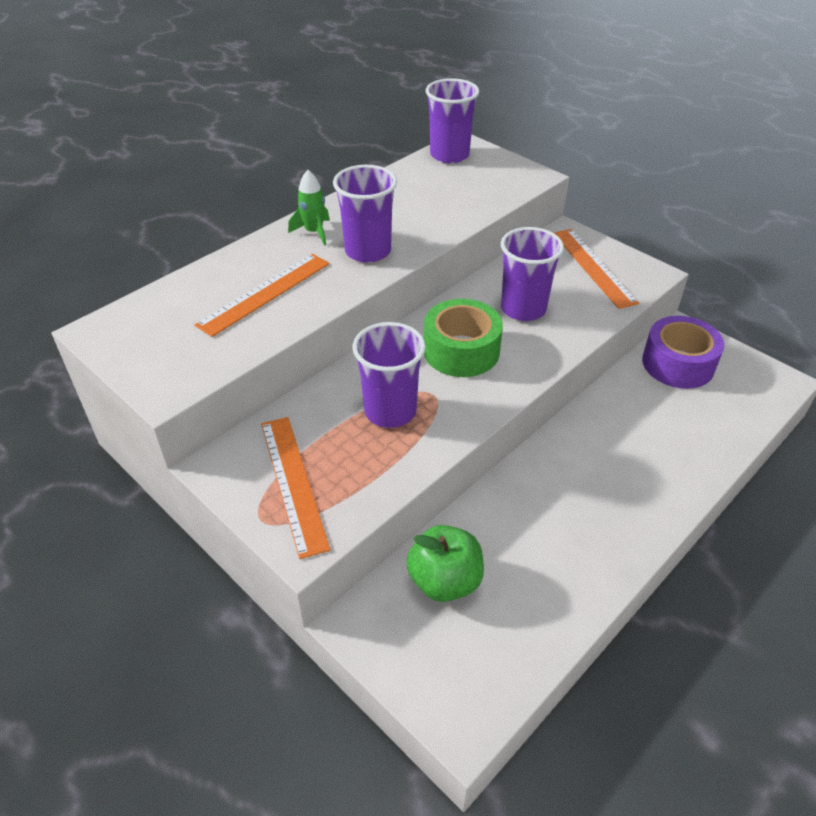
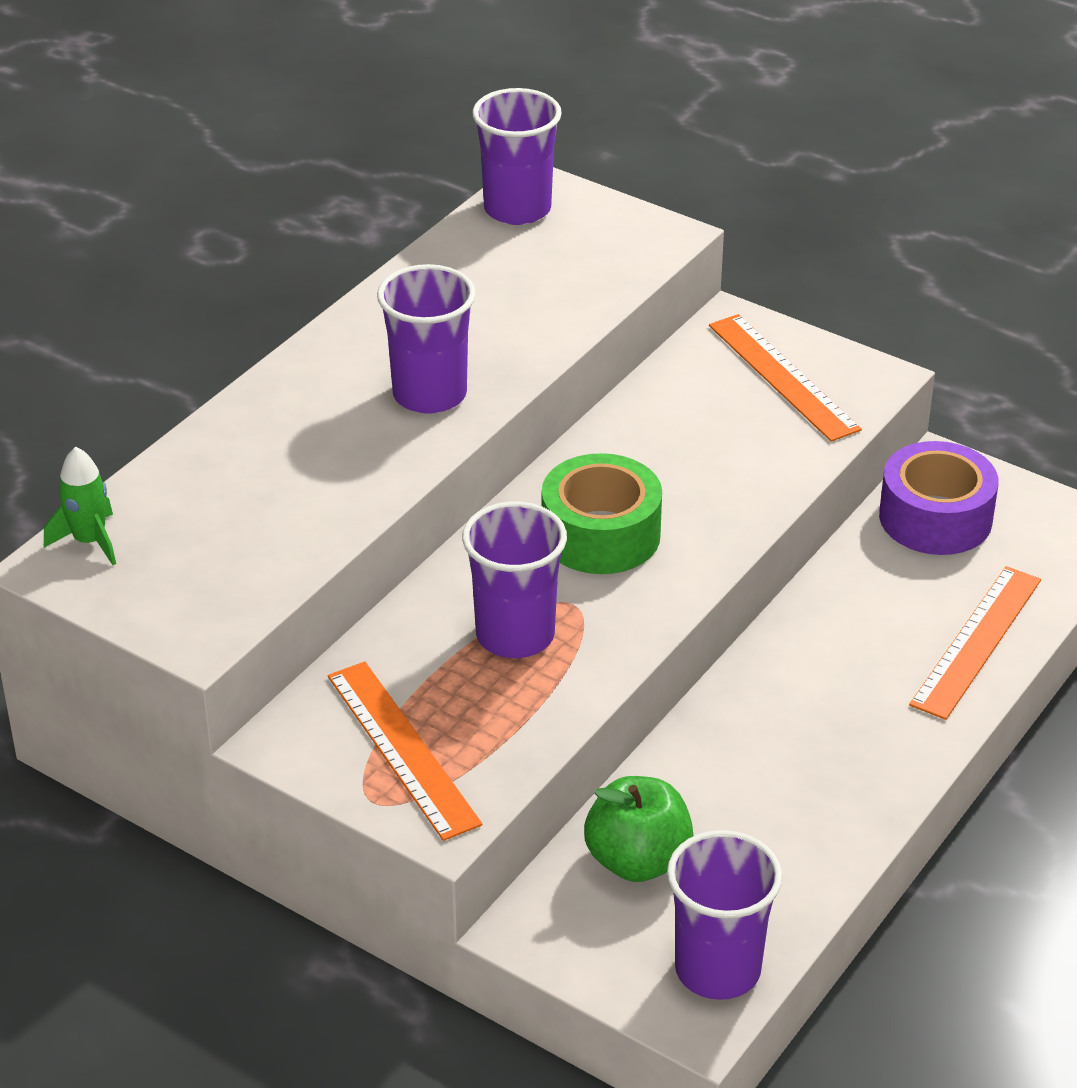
camera: 10 degrees left, 5 degrees down
orange ruler [195,254,330,337] -> orange ruler moved to [909,566,1041,720]
green rocket [288,170,330,246] -> green rocket moved to [44,447,116,565]
purple cup [501,227,564,321] -> purple cup moved to [667,830,783,1000]

